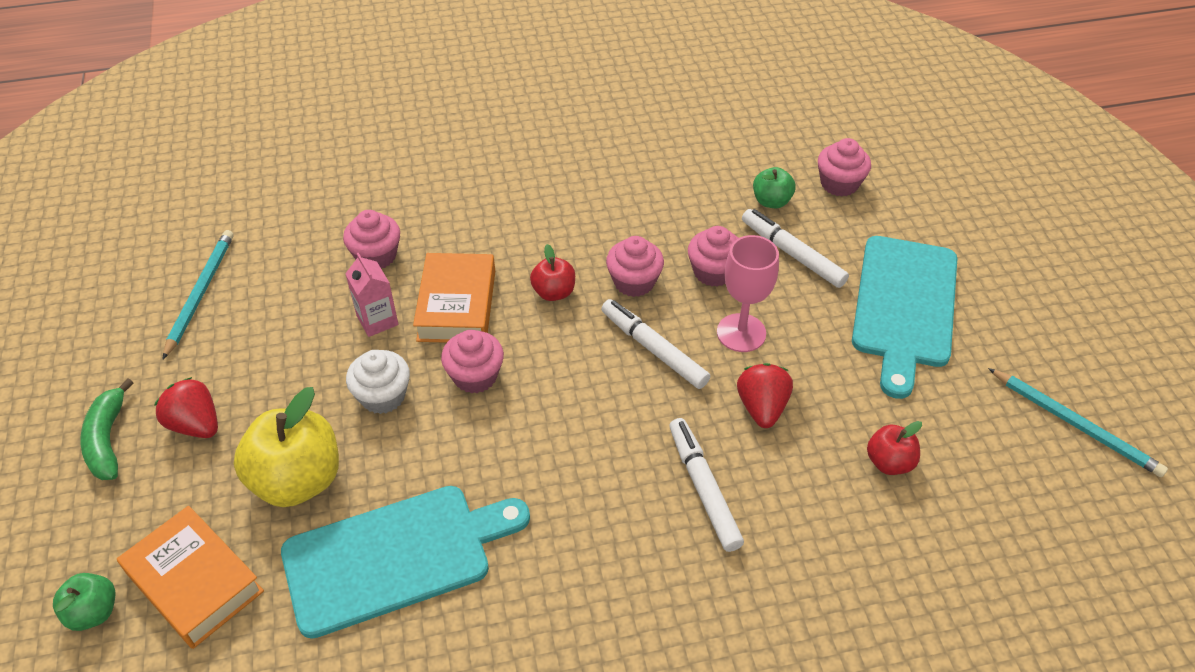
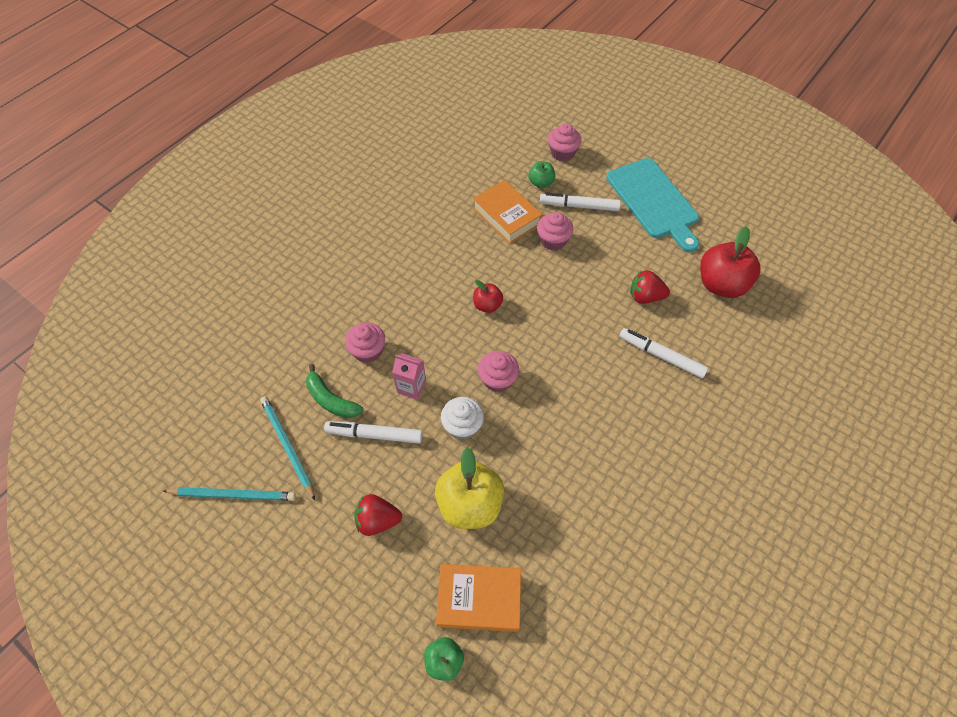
camera: 40 degrees left, 10 degrees up
green banana [80,378,134,480] -> green banana moved to [306,364,363,418]
turquoise cutting board [281,486,530,639] -> none
orange book [413,253,495,343] -> orange book moved to [473,180,542,244]
white marker [601,299,710,389] -> white marker moved to [324,421,423,444]
pink cupcake [606,236,664,297] -> none
pink goblet [717,235,779,352] -> none
red strawberry [737,363,793,428] -> red strawberry turned 45 degrees counterclockwise [630,270,670,304]
red apple [867,421,922,475] -> red apple [700,227,760,298], size x1.90
turquoise pencil [988,368,1168,477] -> turquoise pencil moved to [163,487,296,501]

